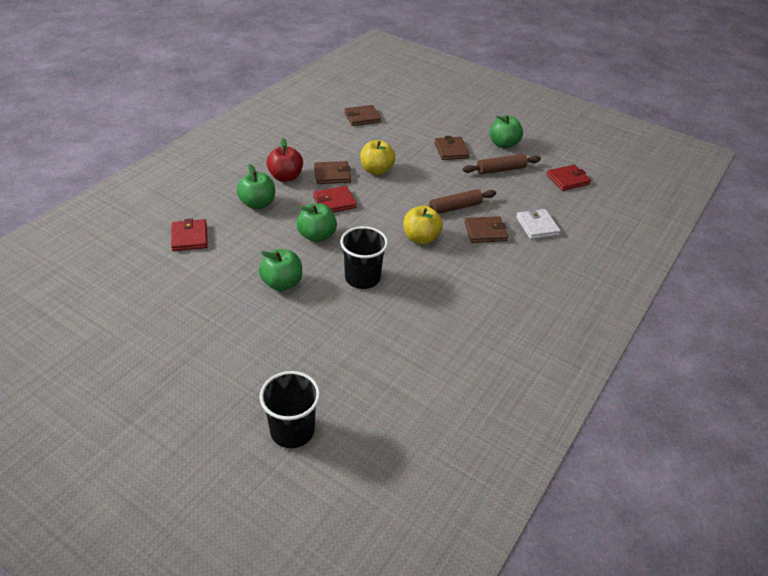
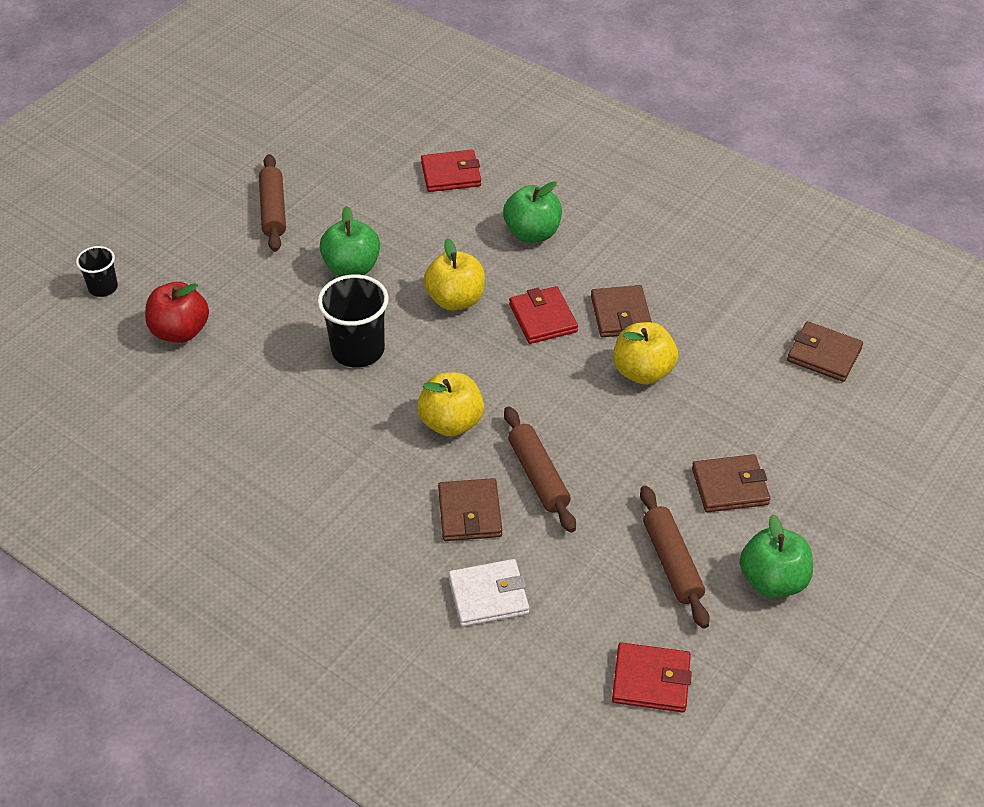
camera: 95 degrees right, 5 degrees up
black cup [259,371,320,448] -> black cup [76,246,118,297], size x0.57
red apple [267,138,303,182] -> red apple moved to [145,282,209,343]
green apple [297,203,337,242] -> yellow apple [424,238,485,311]
brown wallet [344,105,381,126] -> brown wallet turned 45 degrees counterclockwise [787,321,863,382]
red wallet [547,165,591,191] -> red wallet turned 60 degrees counterclockwise [612,642,692,713]
none -> brown rolling pin [259,154,286,252]

